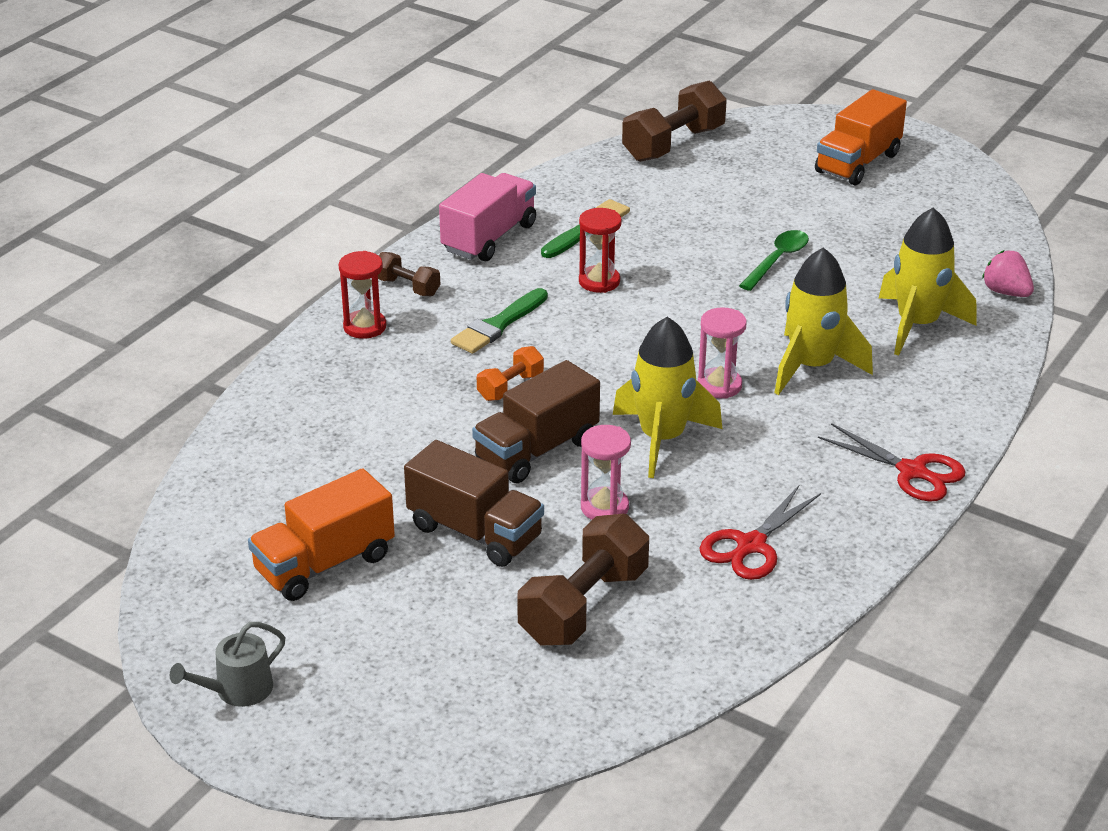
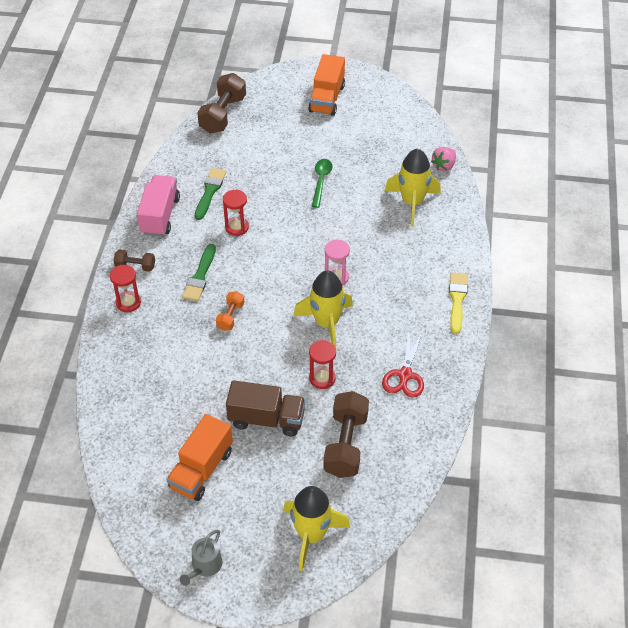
camera: 25 degrees left, 15 degrees up
brown truck [472,360,600,483] -> none
pink hourglass [581,425,631,520] -> red hourglass [309,340,336,389]
yellow rocket [774,247,873,395] -> yellow rocket moved to [283,486,351,571]
red scissors [818,423,966,501] -> yellow brush [449,273,468,334]
pink strawberry [982,250,1034,297] -> pink strawberry turned 75 degrees counterclockwise [431,147,456,171]

